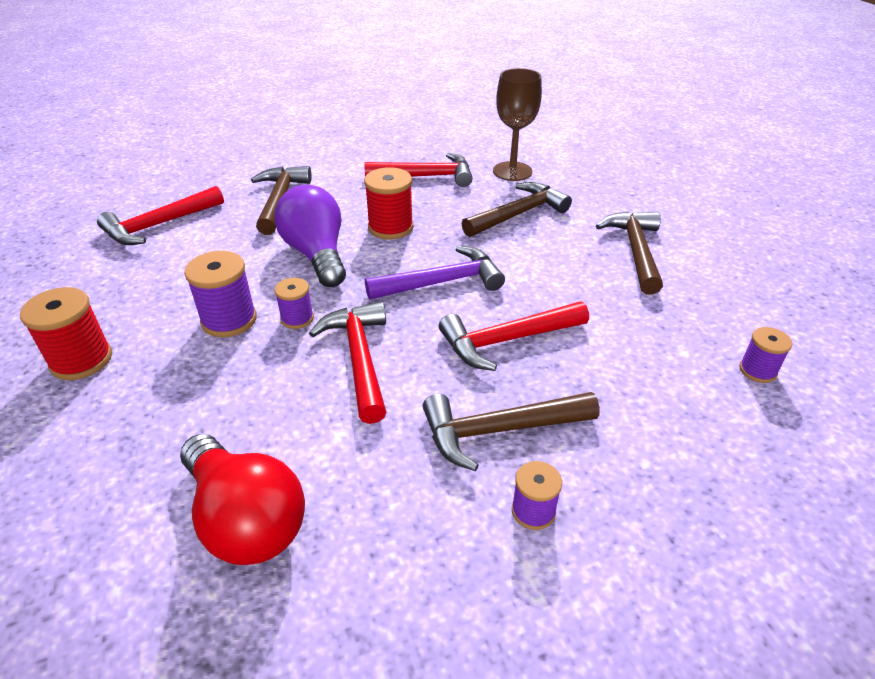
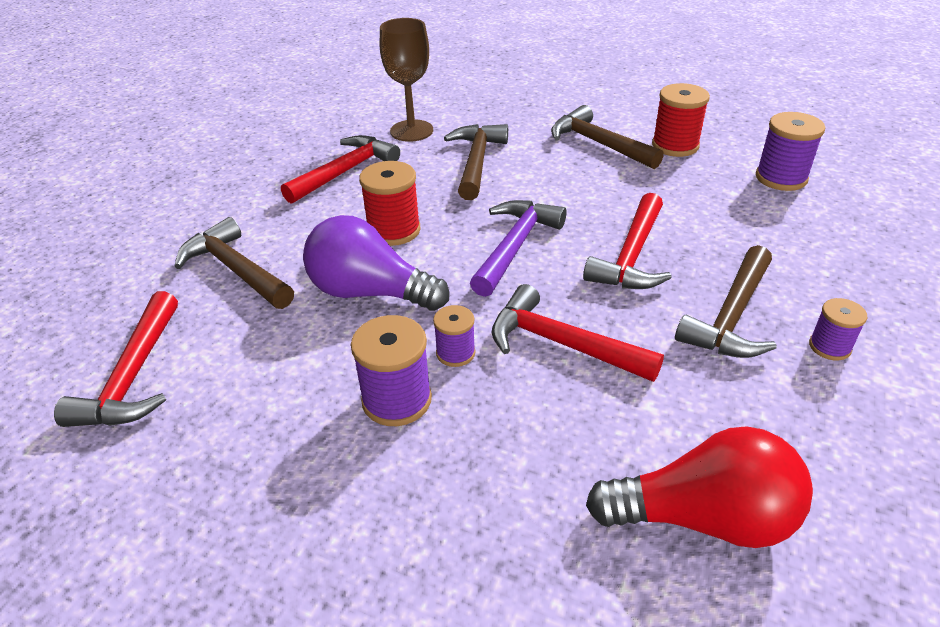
camera: 45 degrees left, 0 degrees up
red spool [20,287,112,380] -> red spool moved to [652,83,710,157]
purple spool [739,327,792,383] -> purple spool [756,112,825,191], size x1.66

